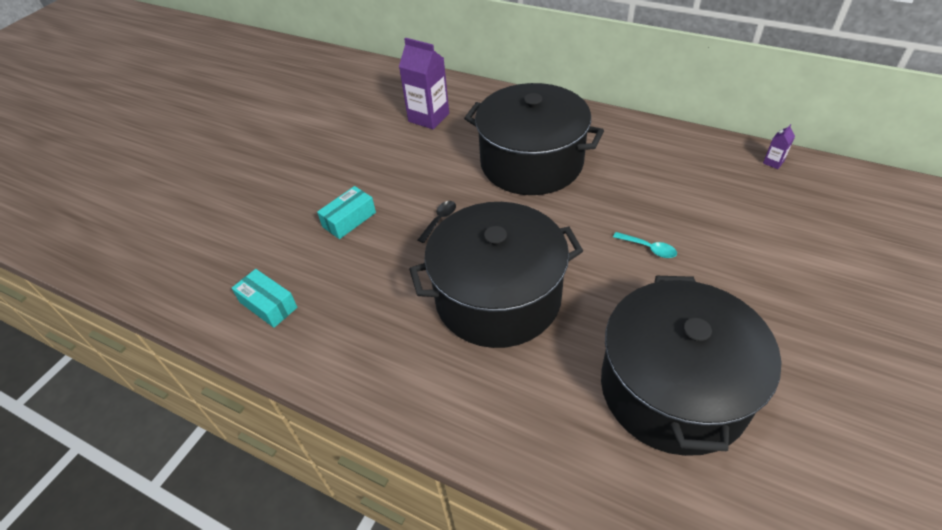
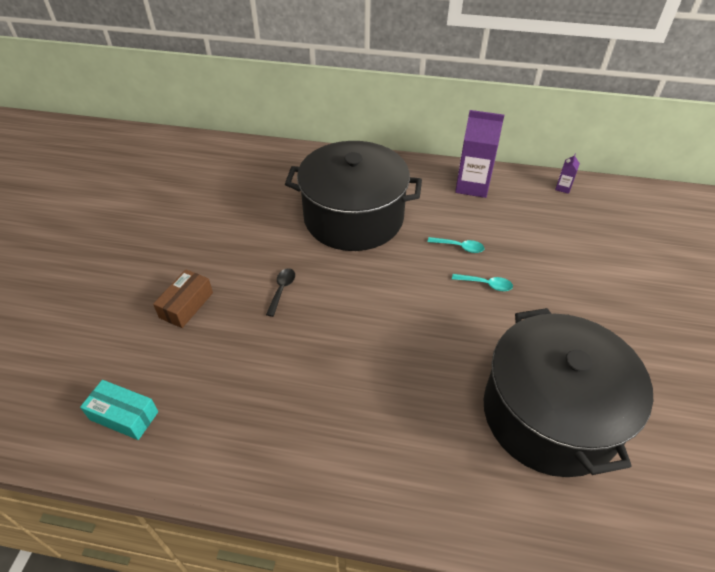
camera: 20 degrees left, 0 degrees up
turquoise box [317,186,376,239] -> brown box [153,270,213,328]
purple carton [399,37,449,129] -> purple carton moved to [455,110,504,198]
black pot [409,202,583,348] -> none
none -> turquoise spoon [427,237,485,253]

